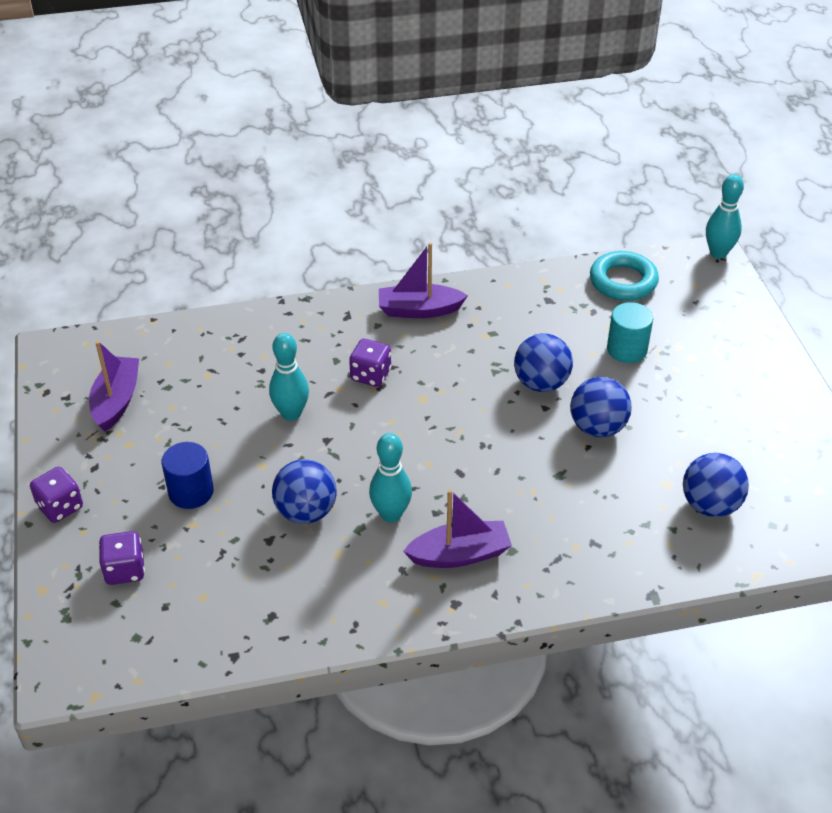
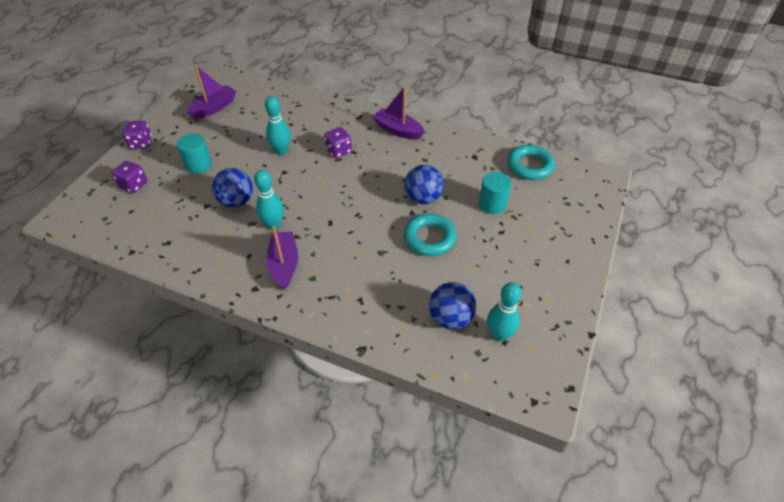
camera: 35 degrees right, 5 degrees up
blue cylinder [162,442,214,509] -> turquoise cylinder [177,133,212,174]
purple boat [403,489,512,568] -> purple boat turned 120 degrees counterclockwise [266,226,298,290]
blue ball [570,377,632,437] -> turquoise ring [404,213,457,256]
turquoise bowling pin [706,174,744,258] -> turquoise bowling pin moved to [487,282,522,341]

